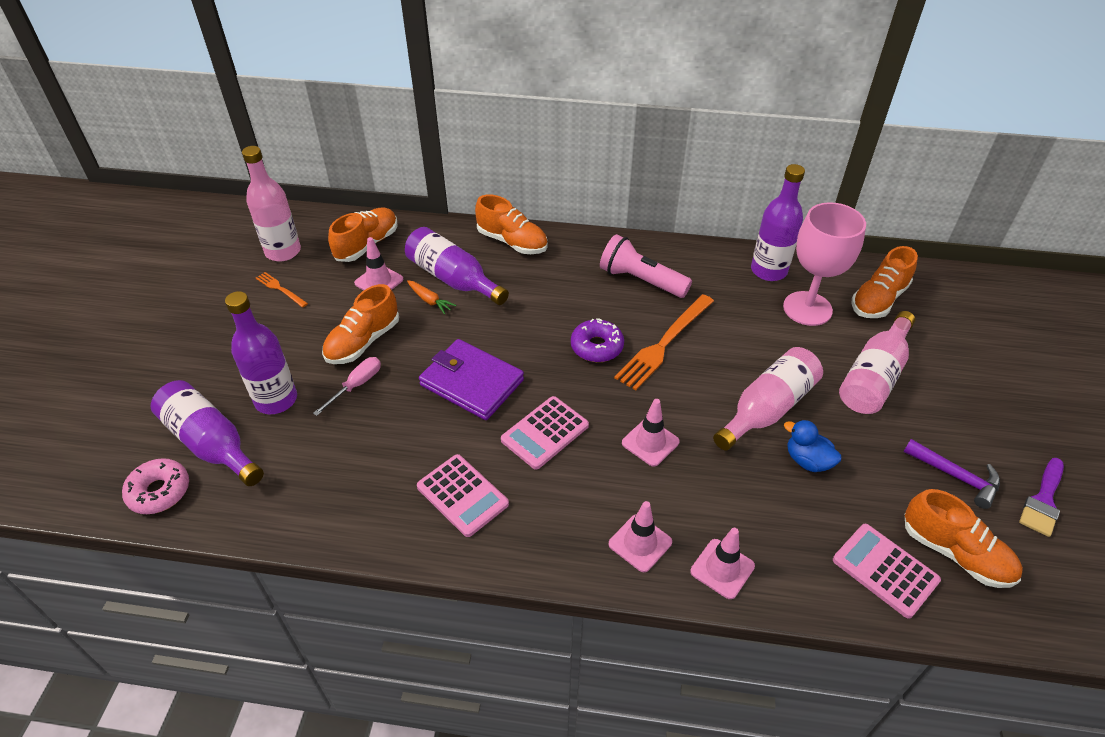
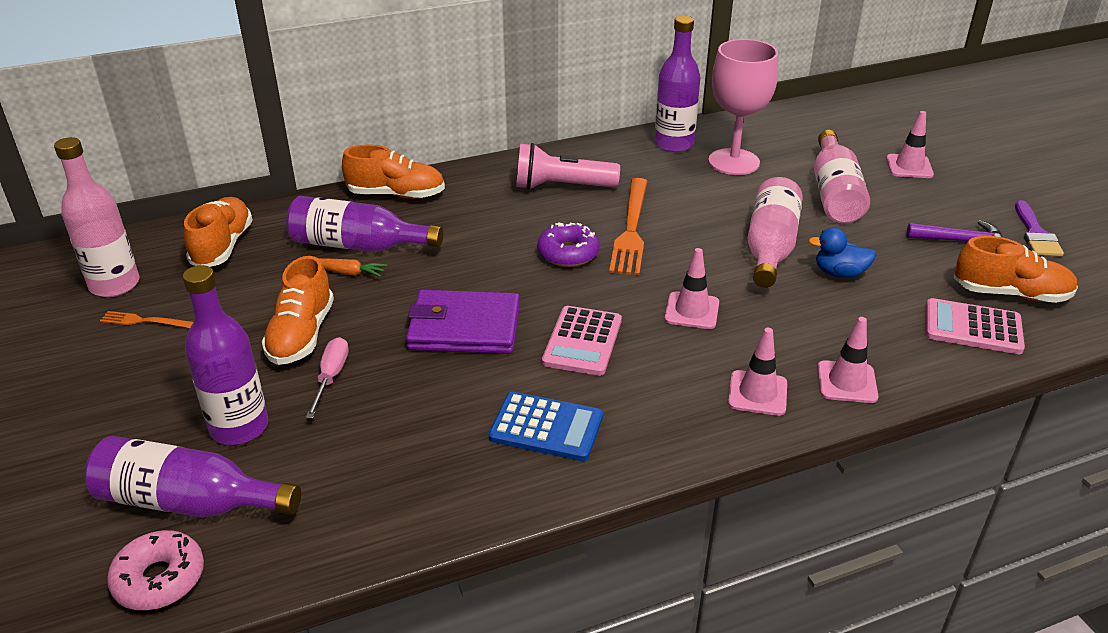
camera: 30 degrees left, 10 degrees down
pink traffic cone [354,237,403,291] -> pink traffic cone moved to [886,111,934,178]
pink calculator [417,454,509,537] -> blue calculator [489,392,603,461]
orange shoe [852,246,918,318] -> none

